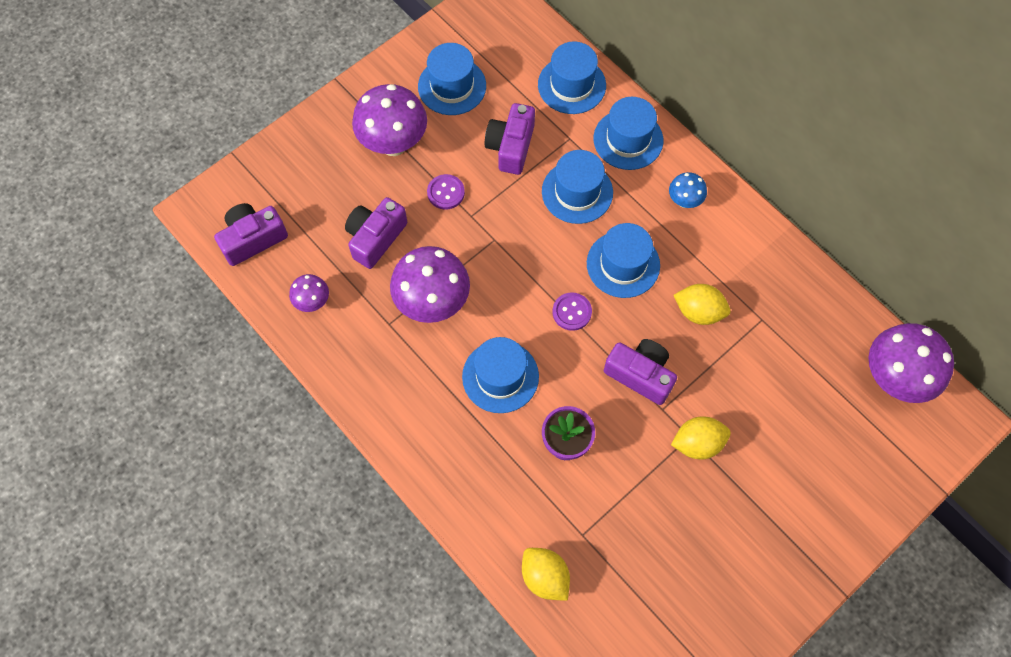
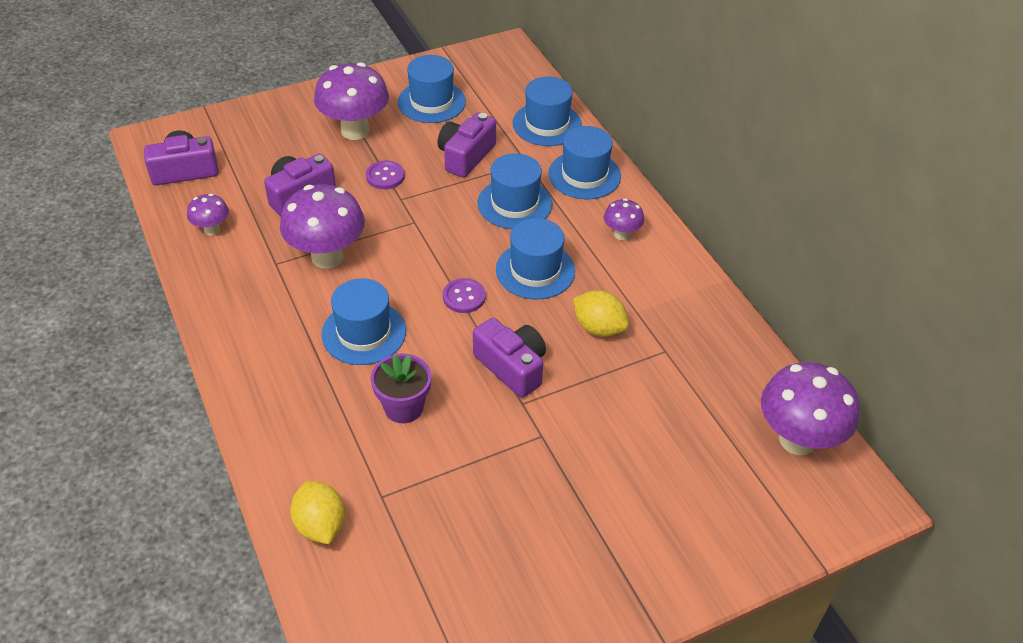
camera: 15 degrees right, 20 degrees down
blue mushroom [669,172,707,208] -> purple mushroom [604,198,644,240]
yellow lemon [671,417,731,459] -> none

